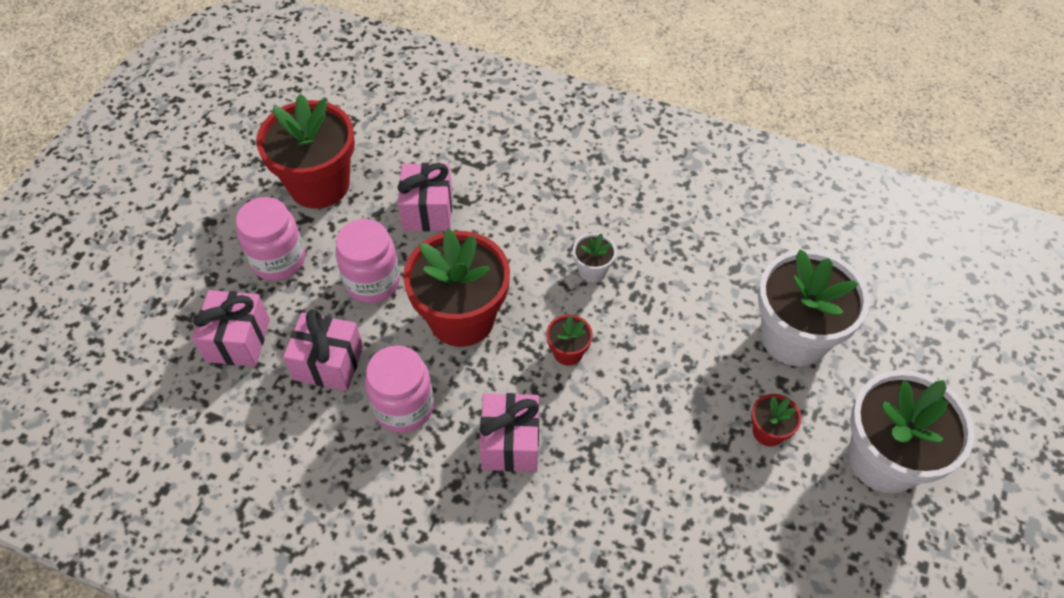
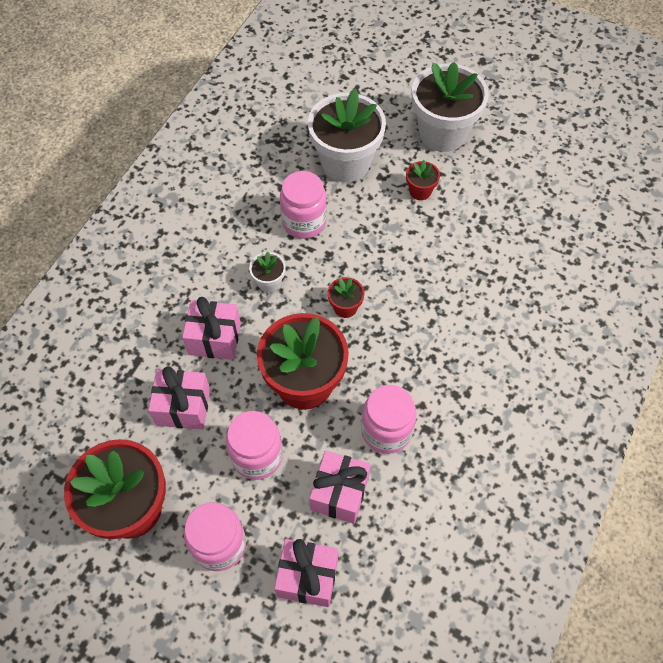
camera: 85 degrees left, 5 degrees up
pink gift [479,393,539,472] -> pink gift moved to [182,297,241,360]
none -> pink jar [280,171,327,239]

